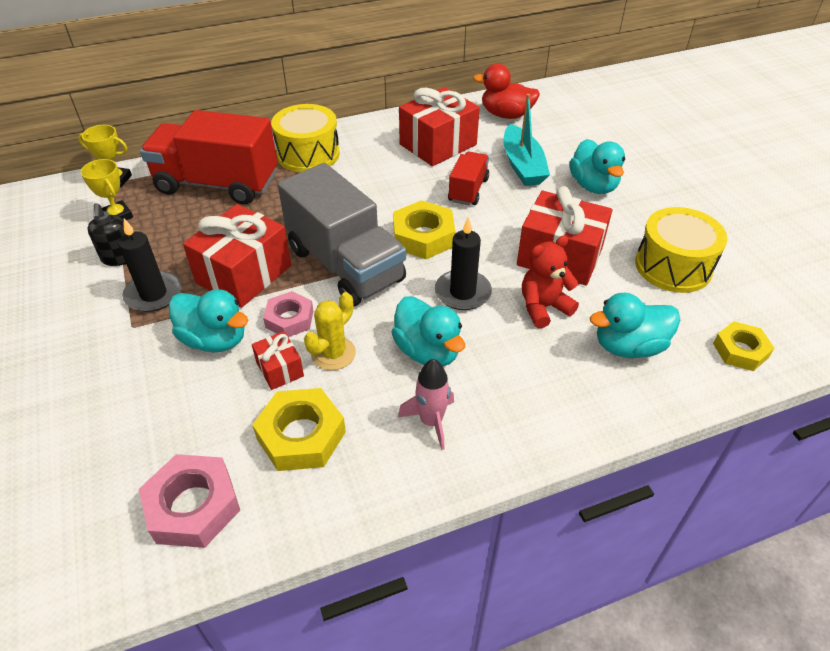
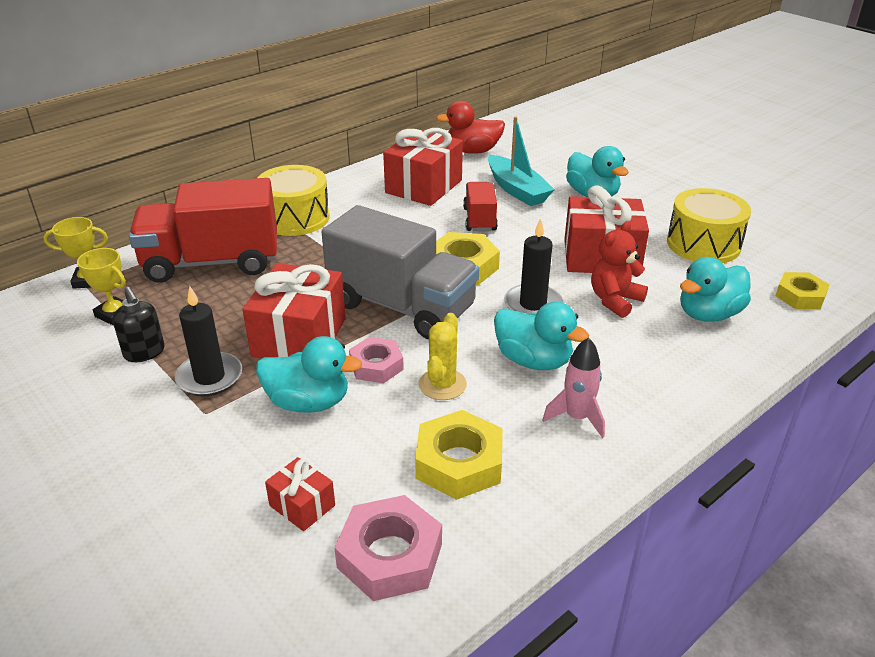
camera: 20 degrees left, 10 degrees down
red gift [252,331,304,390] -> red gift moved to [265,457,335,531]

